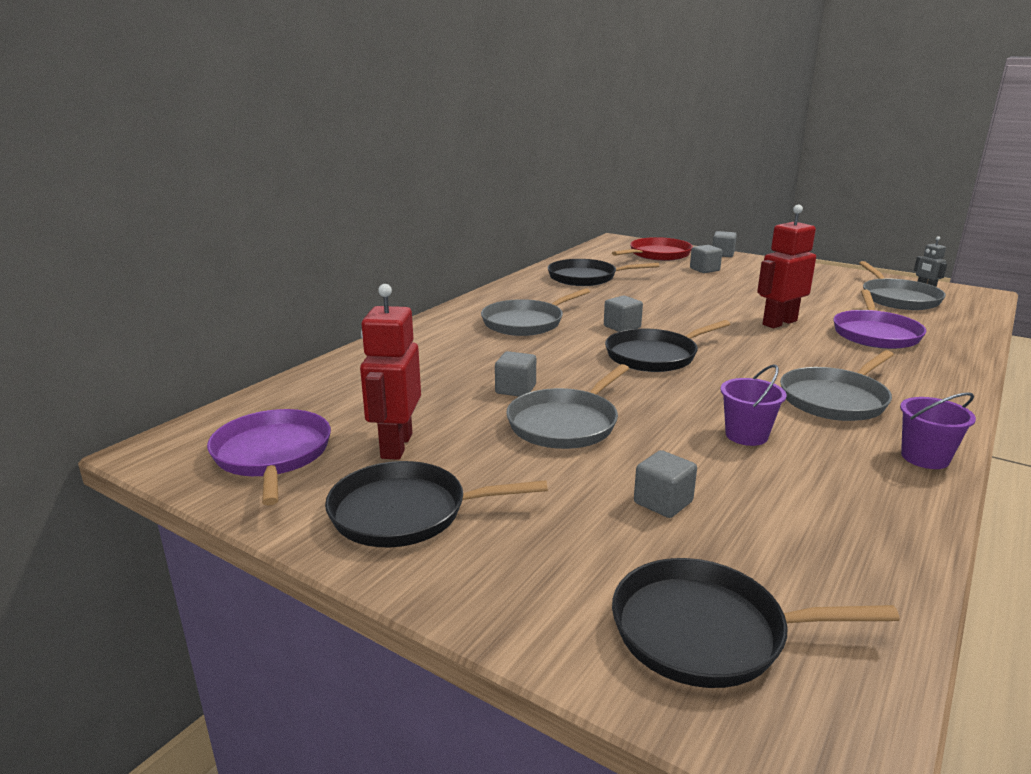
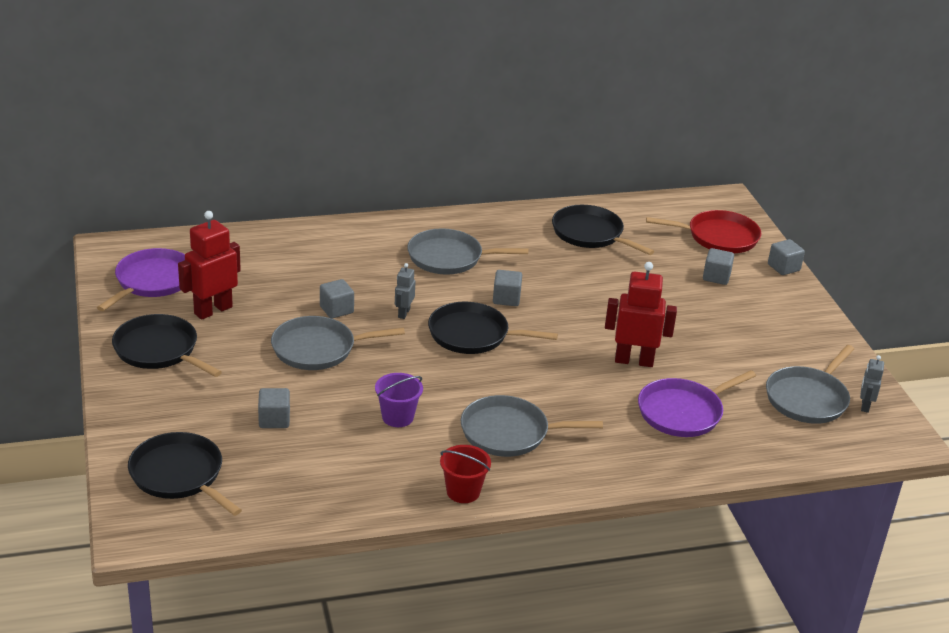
camera: 40 degrees right, 10 degrees up
purple bucket [900,392,976,469] -> red bucket [440,445,491,503]
none -> grey robot [395,263,416,319]

